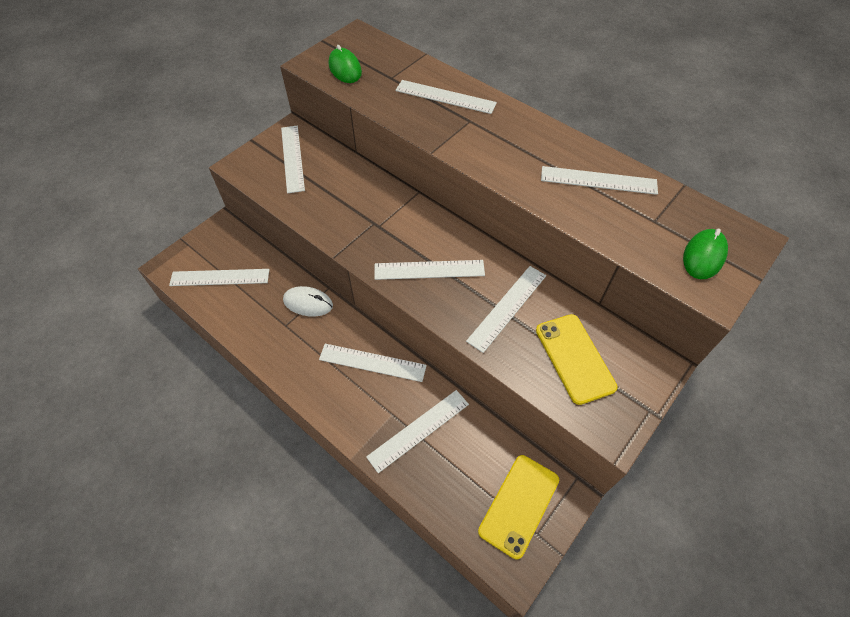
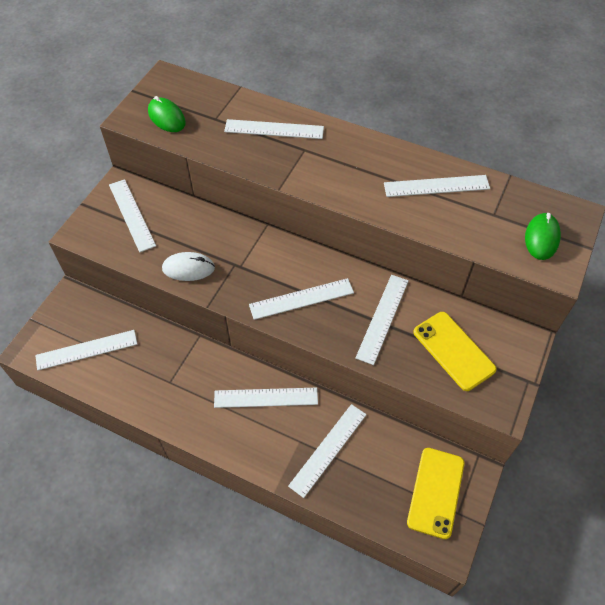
camera: 15 degrees left, 0 degrees up
white mouse [283,286,333,317] -> white mouse moved to [162,252,215,281]

